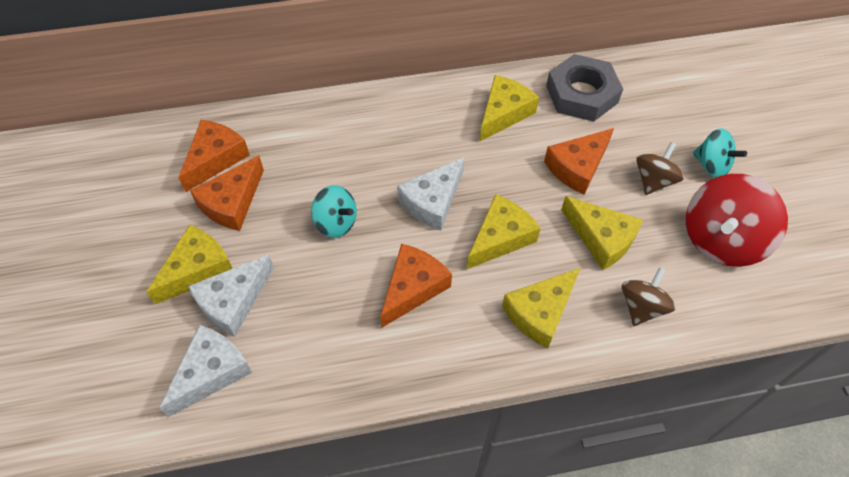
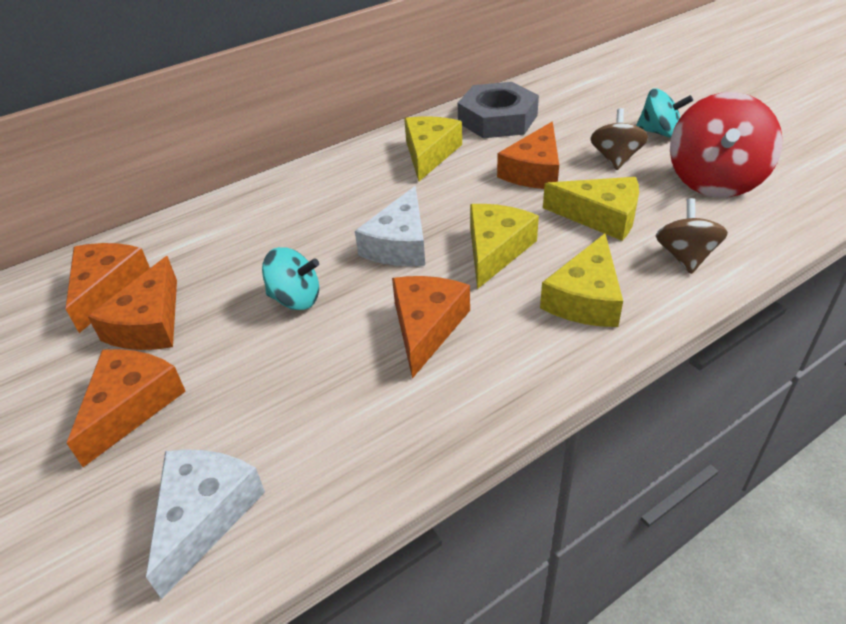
camera: 20 degrees left, 15 degrees down
yellow cheese [146,225,233,304] -> orange cheese [67,349,186,467]
white cheese [188,254,274,337] -> none

